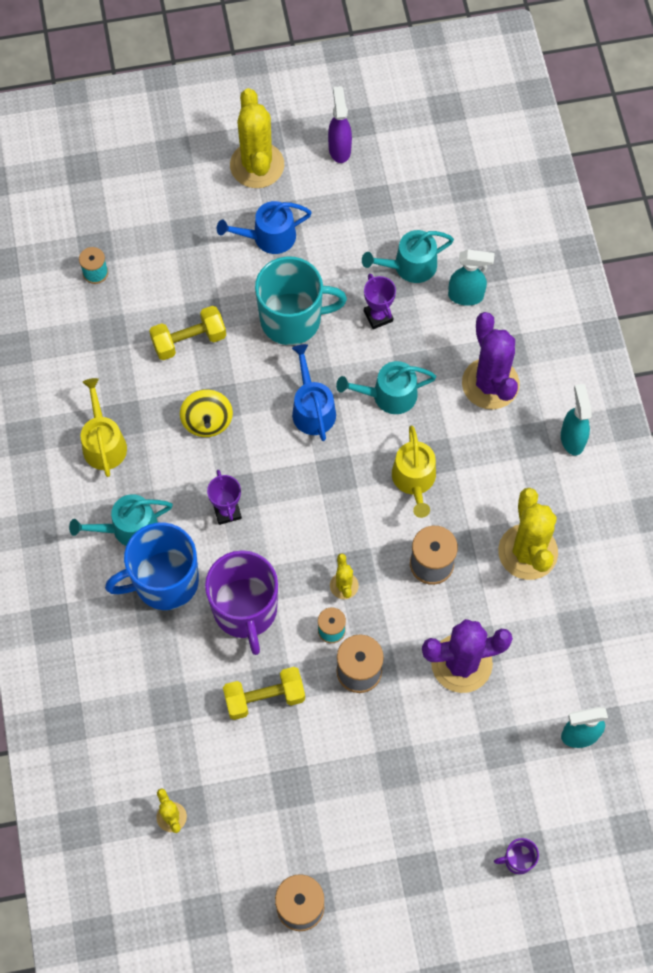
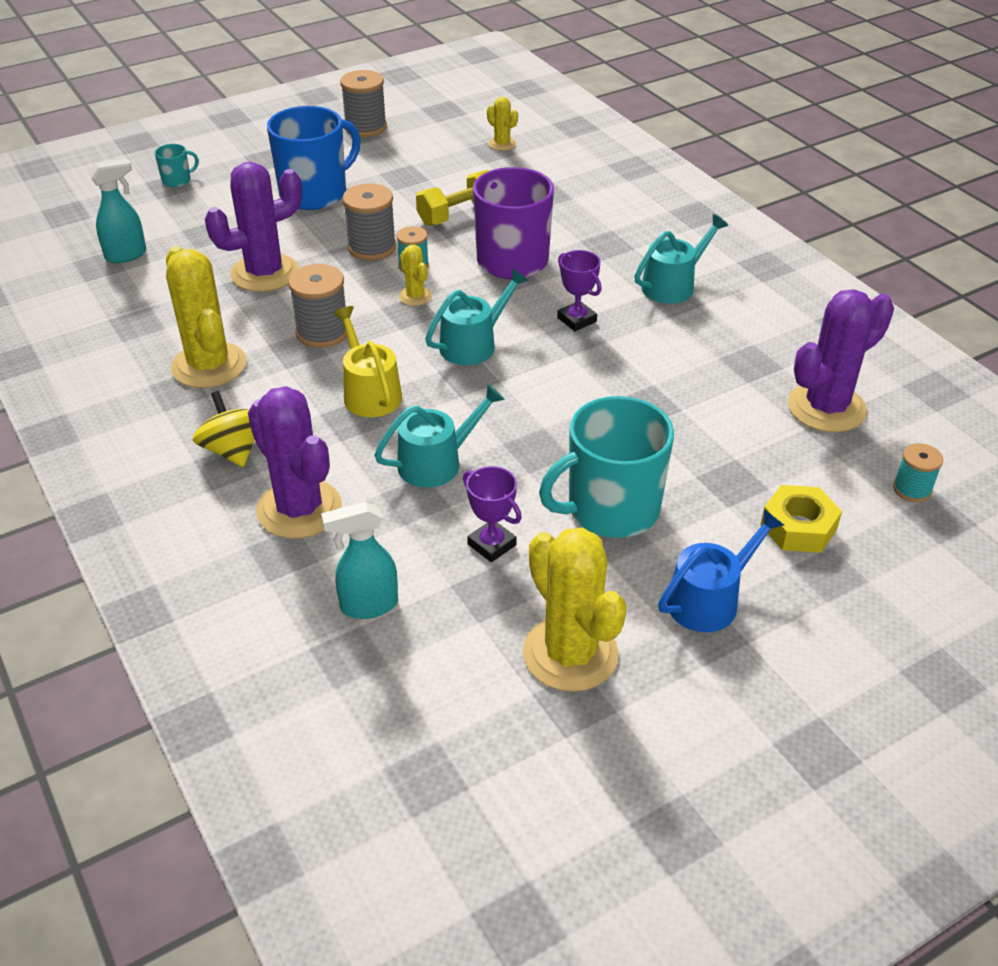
camera: 160 degrees right, 25 degrees down
yellow watering can [81,378,127,477] -> none
blue mug [105,522,199,610] -> blue mug moved to [267,106,361,210]
yellow dumbbell [149,306,226,360] -> none
yellow spinning top [180,389,233,437] -> yellow spinning top moved to [193,391,255,467]
yellow cactus [230,88,284,188] -> yellow cactus moved to [523,527,627,692]
blue watering can [292,344,336,441] -> none
purple spray bottle [328,86,352,163] -> none
turquoise watering can [362,230,454,283] -> turquoise watering can moved to [425,269,528,365]
purple mug [494,838,539,875] -> turquoise mug [155,144,199,187]
turquoise spray bottle [561,384,592,455] -> none
none -> yellow nut [761,485,842,553]
none -> purple cactus [788,289,894,432]

